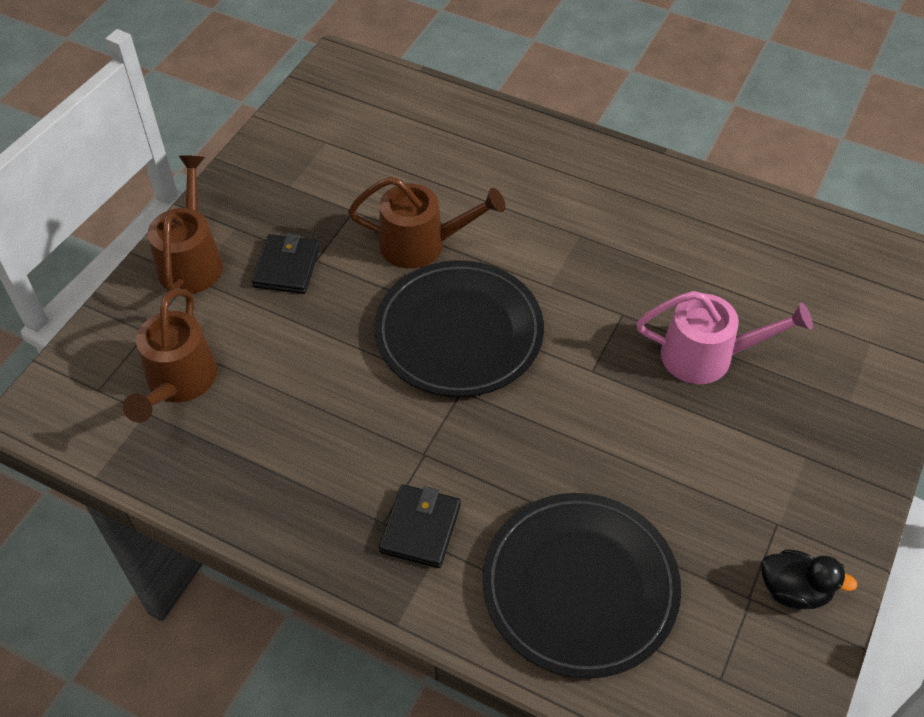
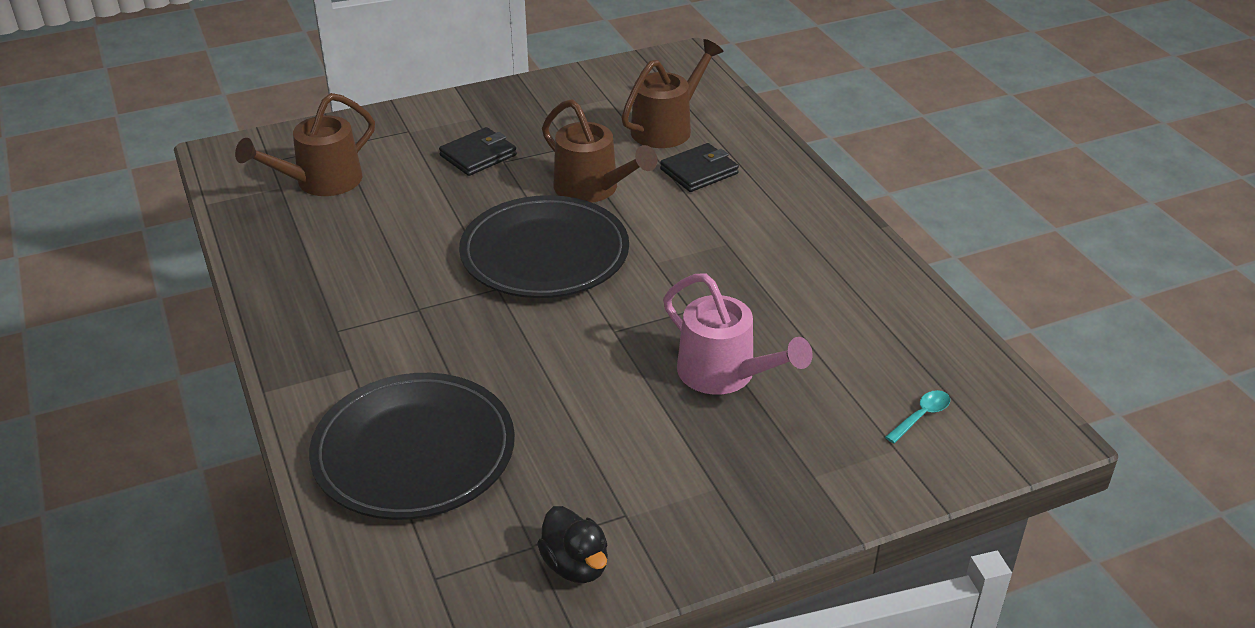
camera: 40 degrees right, 15 degrees down
brown watering can [148,155,223,294] -> brown watering can moved to [621,39,724,148]
black wallet [379,484,461,568] -> black wallet moved to [660,143,739,192]
none -> turquoise spoon [885,390,950,443]

